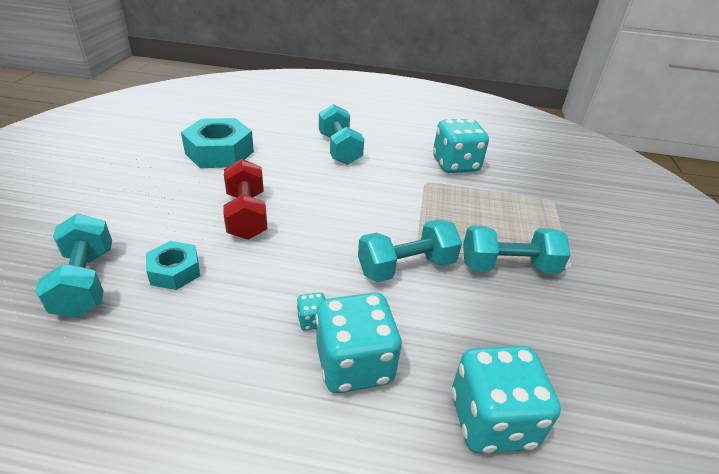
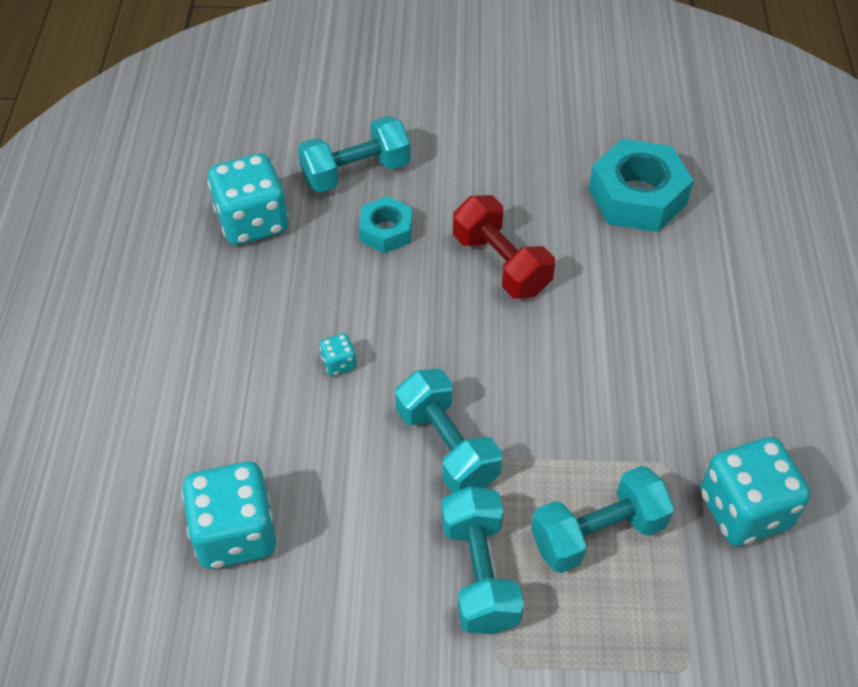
camera: 85 degrees right, 15 degrees up
red dumbbell [223,159,268,240] -> red dumbbell turned 75 degrees clockwise [453,195,555,299]
turquoise dice [315,293,402,393] -> turquoise dice moved to [207,153,289,245]
turquoise dumbbell [319,104,364,165] -> turquoise dumbbell moved to [531,466,674,573]

